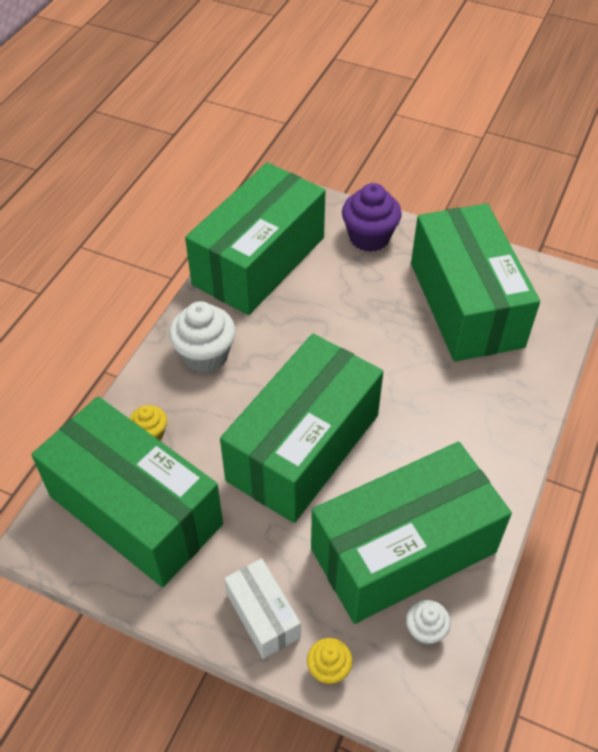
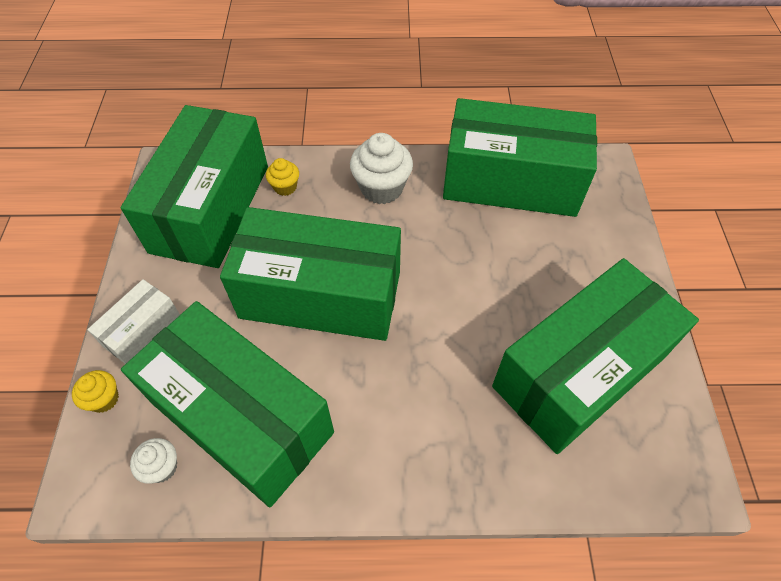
camera: 65 degrees right, 5 degrees up
purple cupcake [342,183,402,252] -> none

